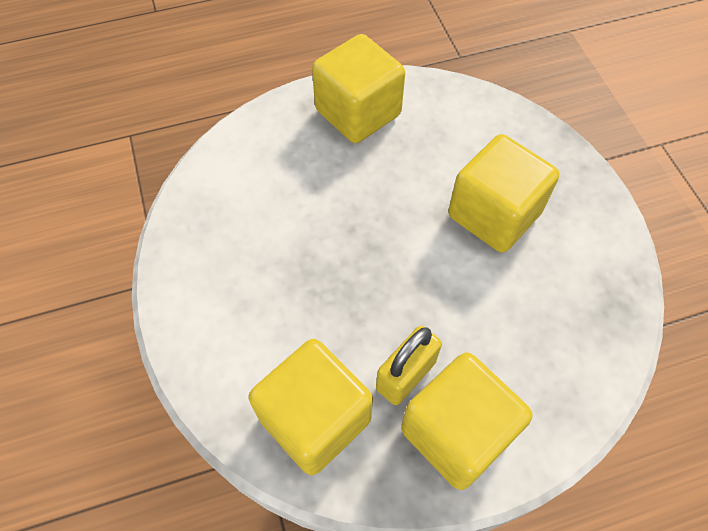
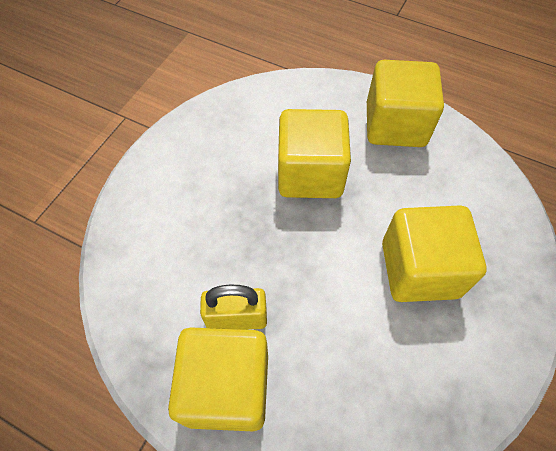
camera: 45 degrees right, 0 degrees up
yellow cube [248,339,373,475] -> yellow cube moved to [278,109,351,198]

